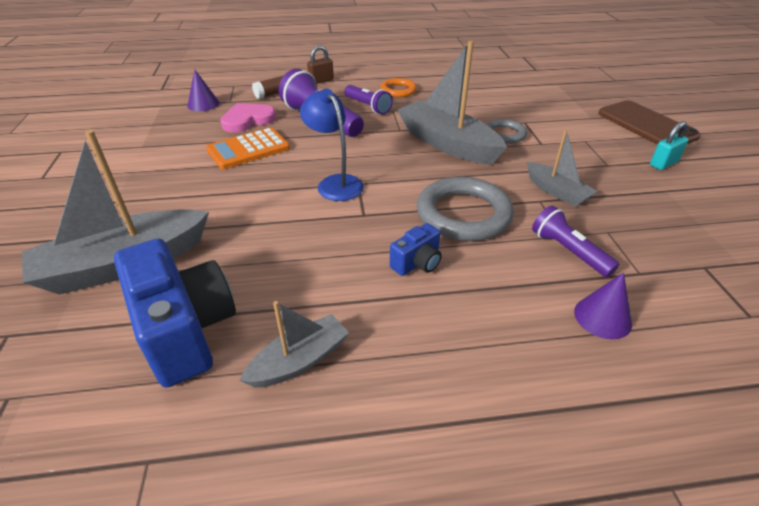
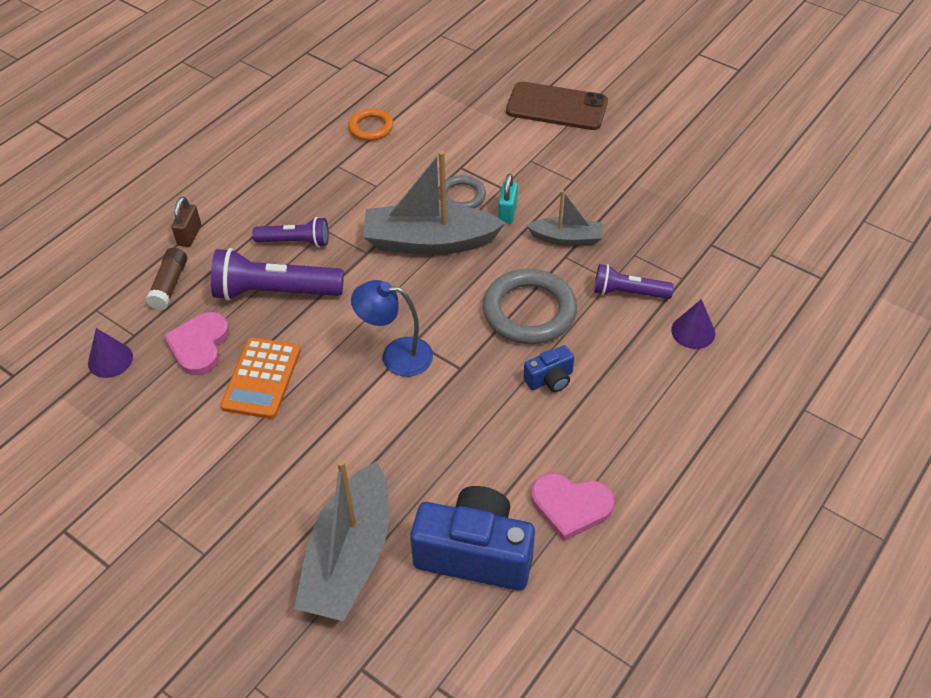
camera: 45 degrees left, 10 degrees up
grey boat [240,301,349,387] -> pink heart [531,473,614,541]
orange ring [380,78,417,97] -> orange ring moved to [348,108,393,141]
blue camera [390,223,442,276] -> blue camera turned 60 degrees clockwise [523,345,574,392]
turquoise padlock [650,121,689,170] -> turquoise padlock moved to [498,174,518,224]

